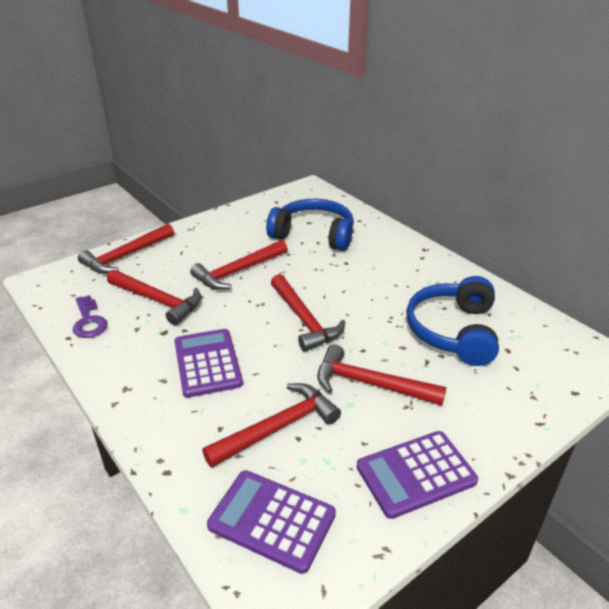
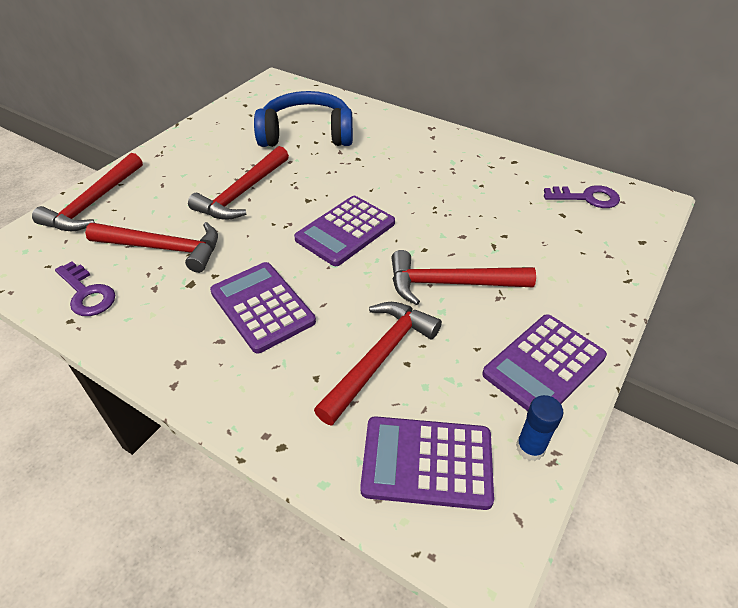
camera: 20 degrees left, 10 degrees up
red hammer [271,274,345,352] -> purple calculator [294,196,395,266]
blue headphones [406,276,499,366] -> none
none -> blue glue stick [516,395,563,461]
none -> purple key [544,185,620,208]

